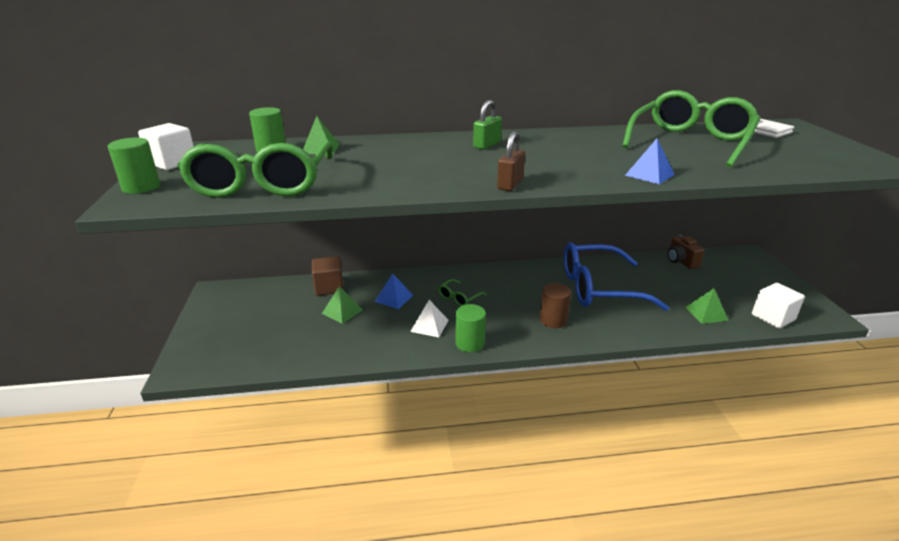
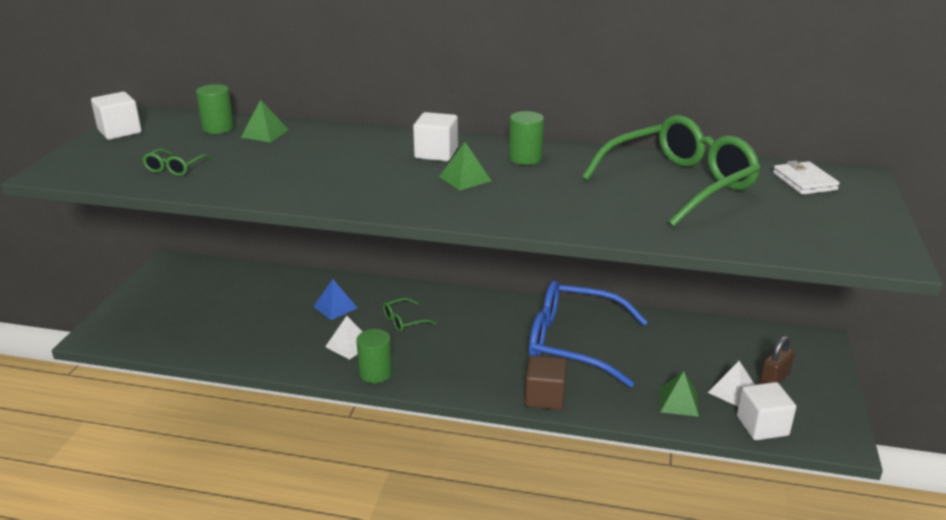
camera: 20 degrees right, 0 degrees up
green cylinder [108,138,160,194] -> green cylinder moved to [509,111,544,165]
green glasses [177,142,333,198] -> green glasses [142,149,211,176], size x0.40
brown cube [312,256,344,295] -> brown cube moved to [525,356,567,410]
green pyramid [322,286,363,324] -> green pyramid moved to [439,142,491,191]
green padlock [473,100,502,150] -> white cube [413,112,458,161]
brown padlock [497,131,525,191] -> brown padlock moved to [760,336,795,384]
brown cylinder [540,283,571,328] -> none
blue pyramid [625,139,675,184] -> none
brown camera [667,235,705,269] -> none
none -> white pyramid [708,361,755,406]

